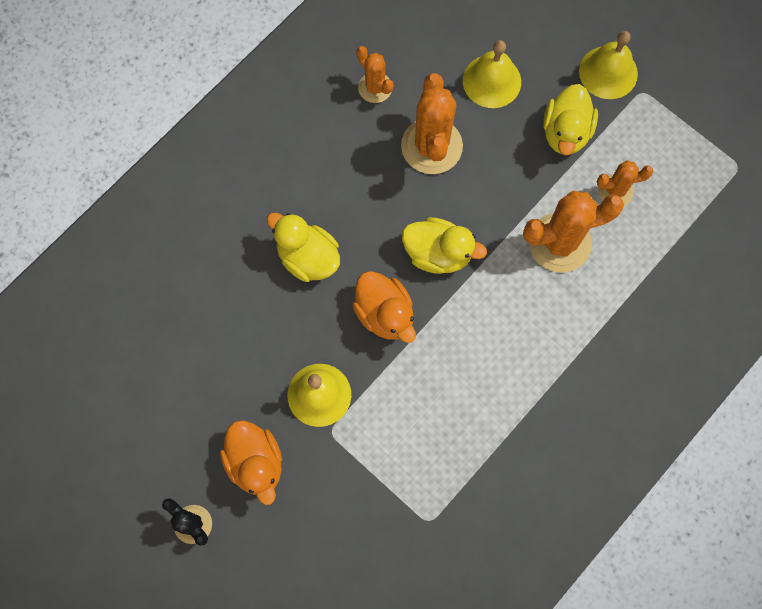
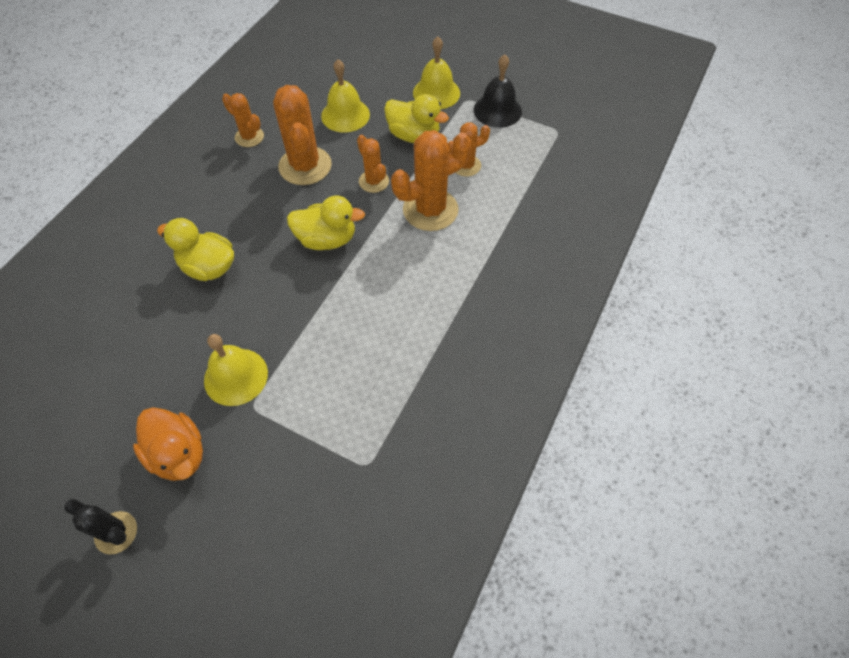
camera: 15 degrees left, 15 degrees down
orange duck [352,271,416,343] -> none
yellow duck [543,84,598,155] -> yellow duck turned 60 degrees counterclockwise [384,94,449,143]
none -> orange cactus [357,135,389,193]
none -> black bell [474,54,522,128]

